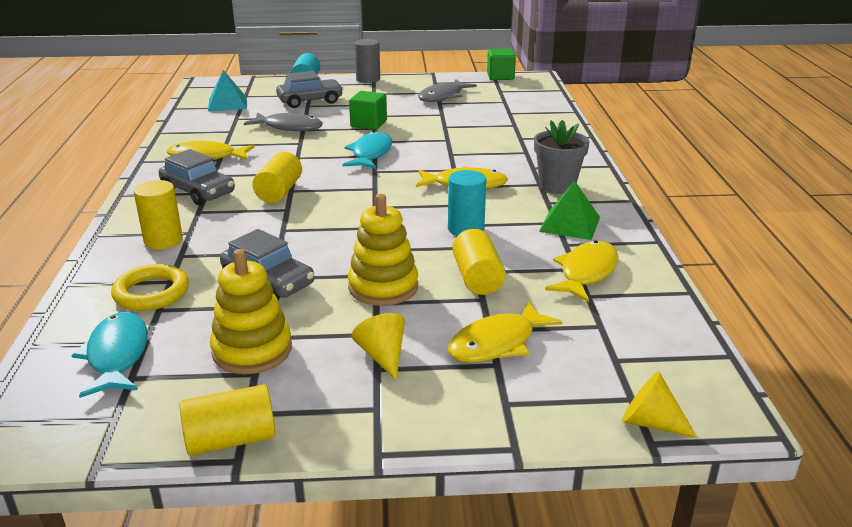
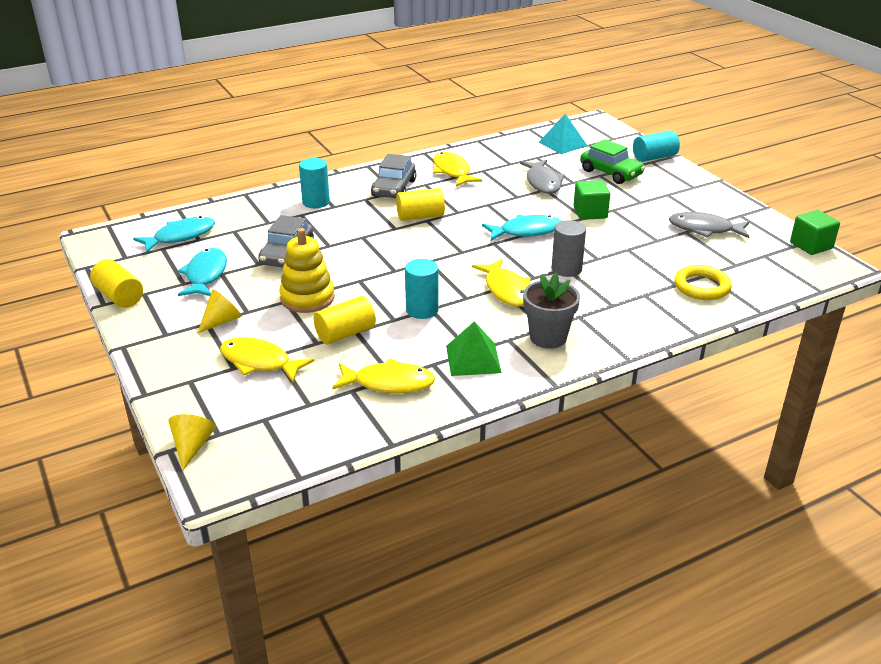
camera: 65 degrees right, 5 degrees up
yellow ring [111,264,189,311] -> yellow ring moved to [674,265,732,300]
yellow cylinder [134,180,183,249] -> turquoise cylinder [299,158,330,208]
yellow stacking toy [210,249,292,374] -> turquoise fish [178,248,227,296]
grey car [276,71,343,108] -> green car [580,139,645,184]
grey cylinder [355,39,380,83] -> grey cylinder moved to [552,220,586,277]

